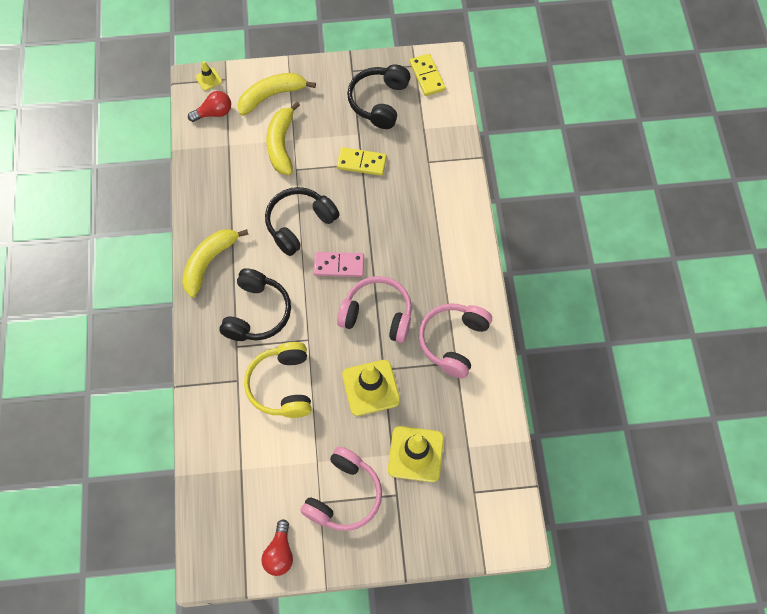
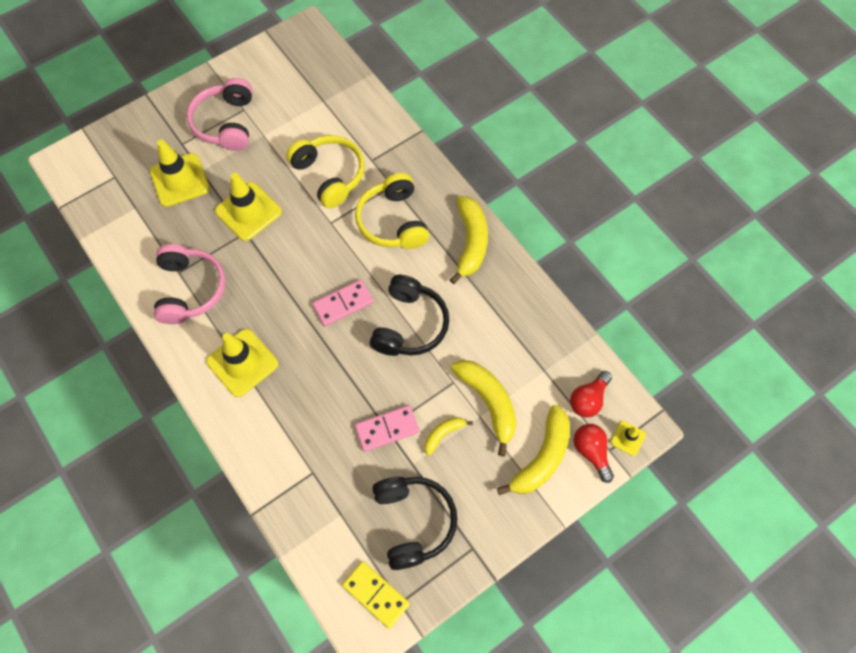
camera: 150 degrees right, 0 degrees up
black headphones [219,268,291,341] -> yellow headphones [355,173,429,249]
red light bulb [261,519,293,576] -> red light bulb moved to [574,424,614,483]
yellow domino [337,147,387,176] -> pink domino [355,405,419,452]
pink headphones [337,276,412,343] -> none
none -> yellow traffic cone [206,329,278,397]
none -> yellow banana [425,417,473,456]

